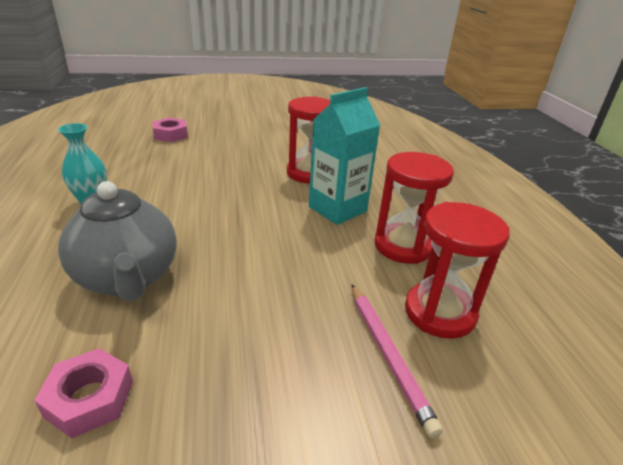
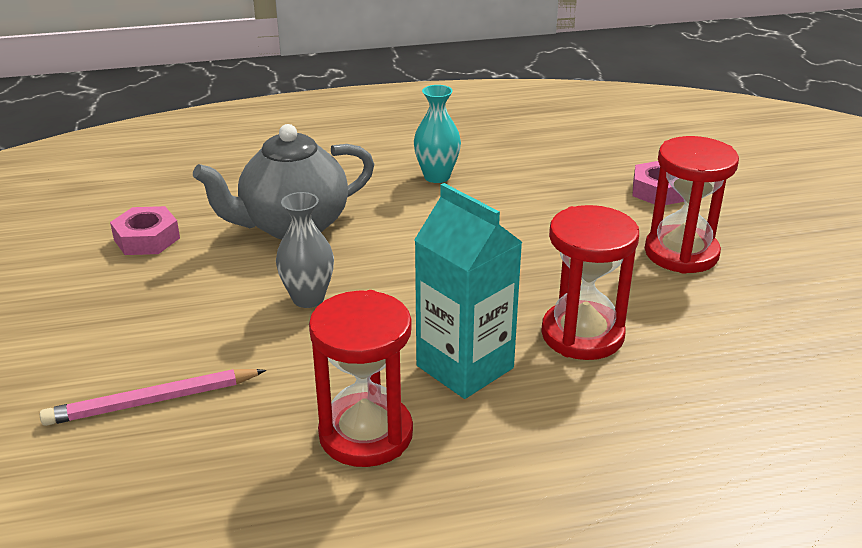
camera: 90 degrees right, 0 degrees up
red hourglass [405,202,510,339] -> red hourglass moved to [645,136,739,274]
none -> grey vase [276,192,334,308]

